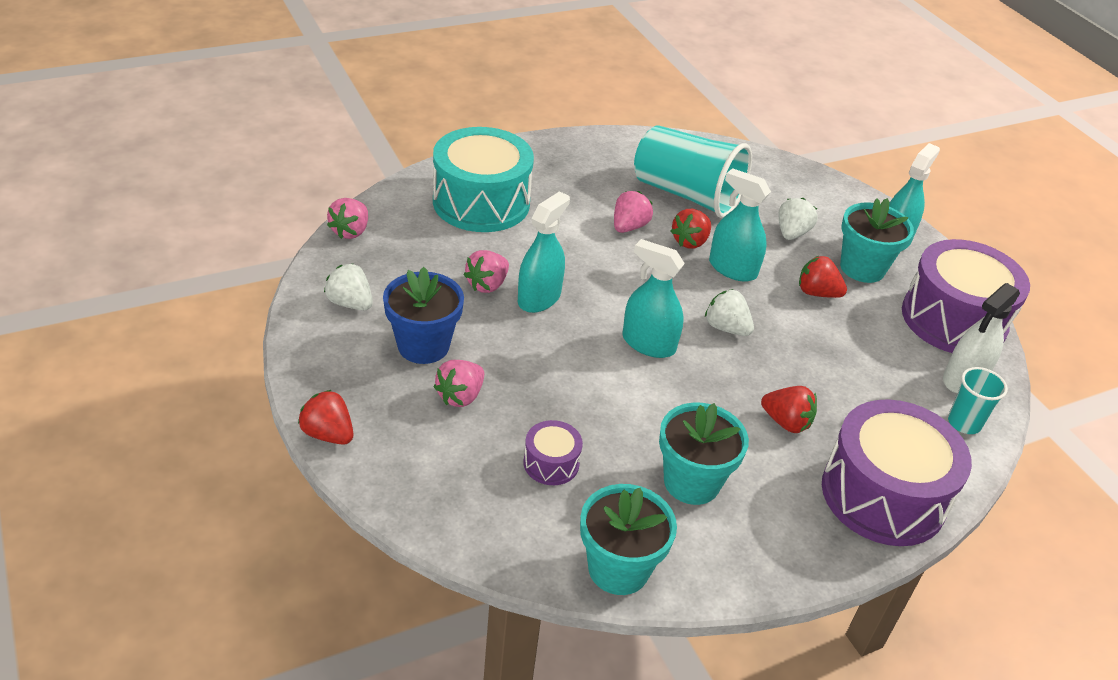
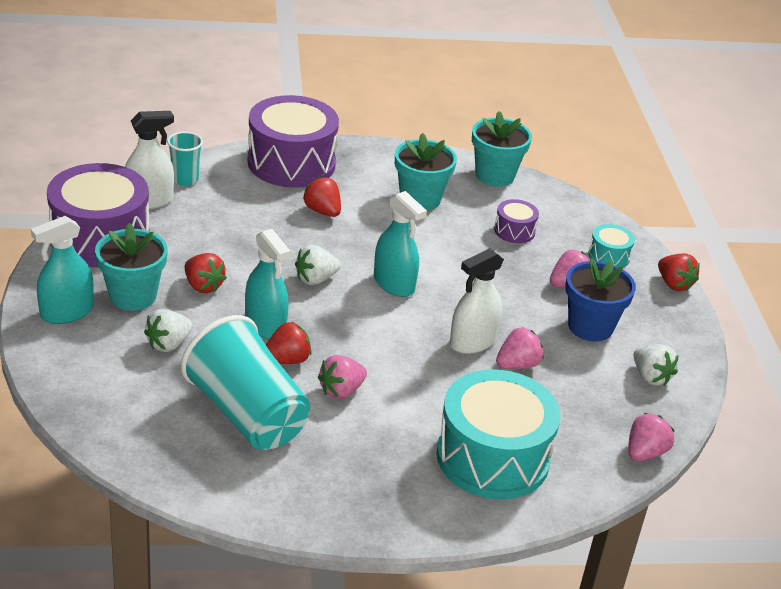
camera: 160 degrees left, 5 degrees down
turquoise spray bottle [518,191,570,313] -> white spray bottle [450,248,504,354]
white strawberry [705,289,754,336] -> white strawberry turned 90 degrees clockwise [295,245,341,285]
none -> turquoise drum [588,224,635,268]

